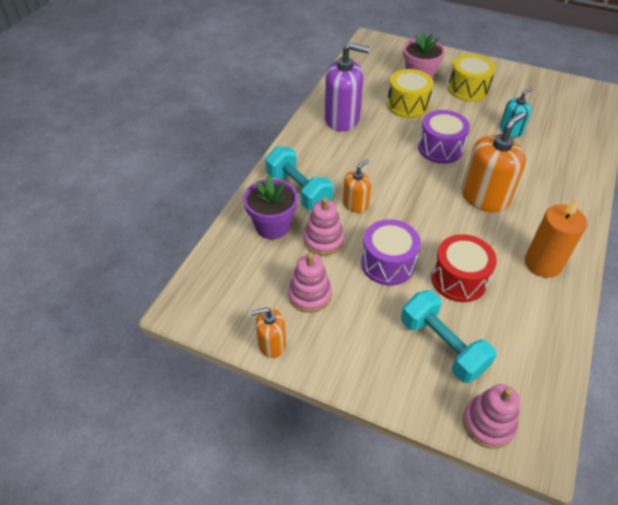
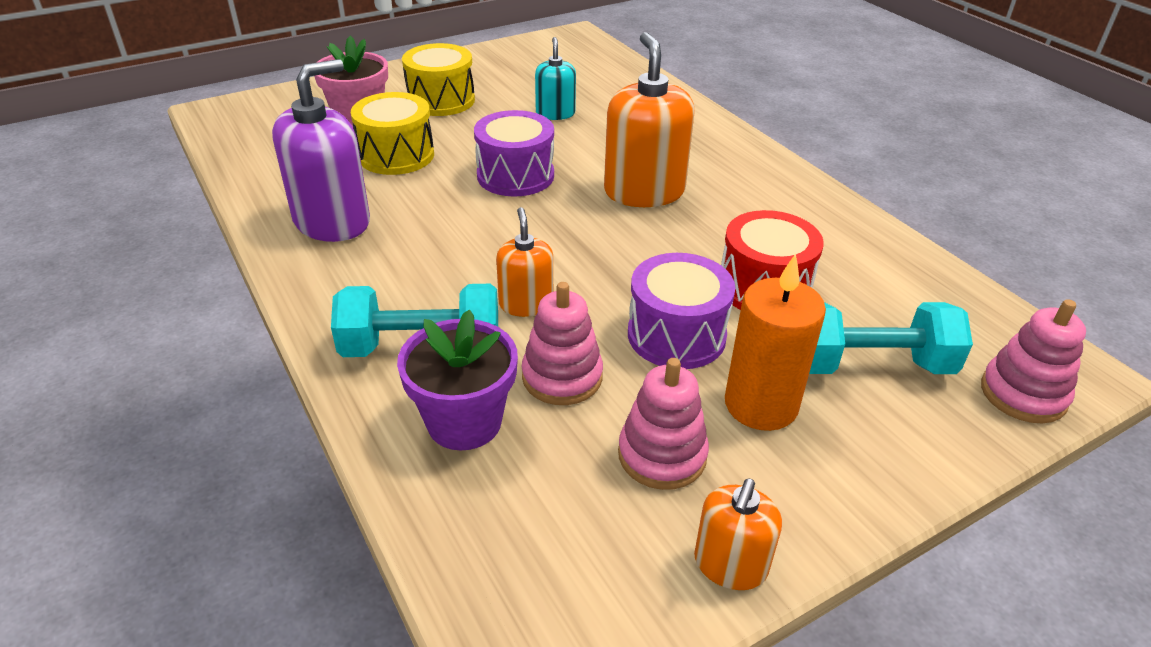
camera: 55 degrees left, 10 degrees down
orange candle [525,198,587,278] -> orange candle moved to [725,254,826,431]

